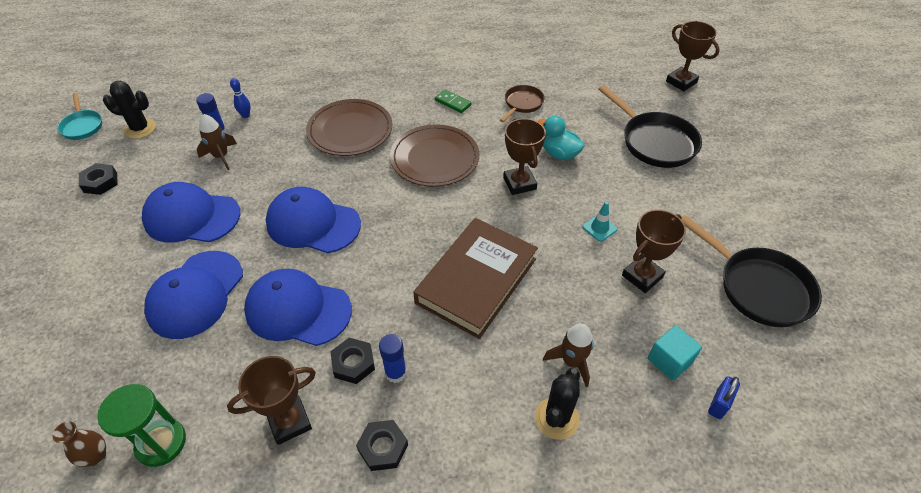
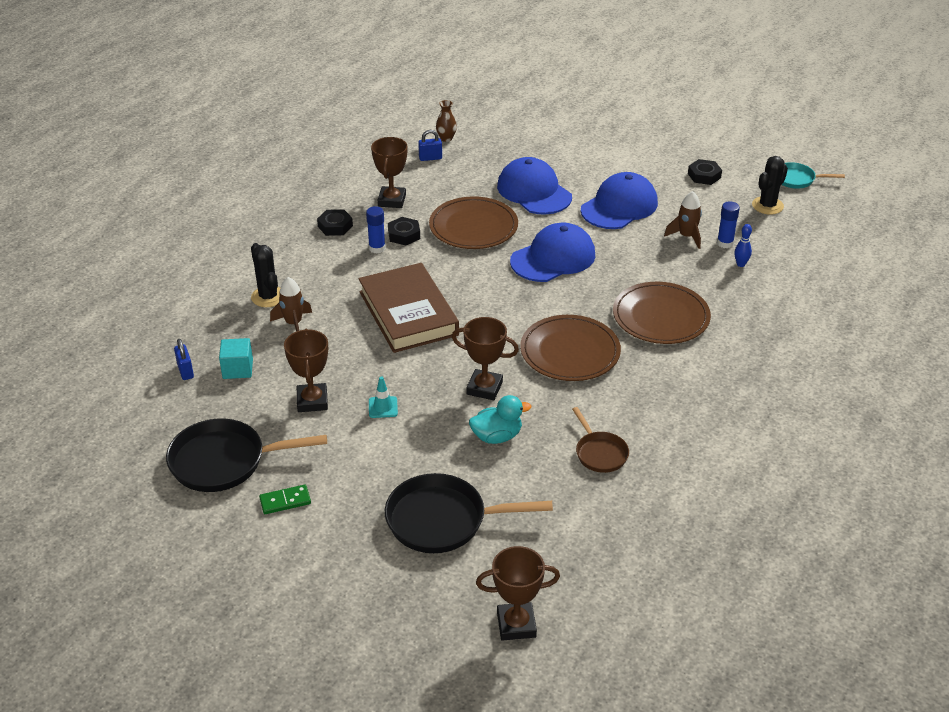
camera: 125 degrees right, 10 degrees down
green hourglass [97,384,186,467] -> blue padlock [418,130,442,161]
blue cap [244,269,352,346] -> brown plate [429,196,518,249]
green domino [435,89,472,113] -> green domino moved to [259,485,311,514]

